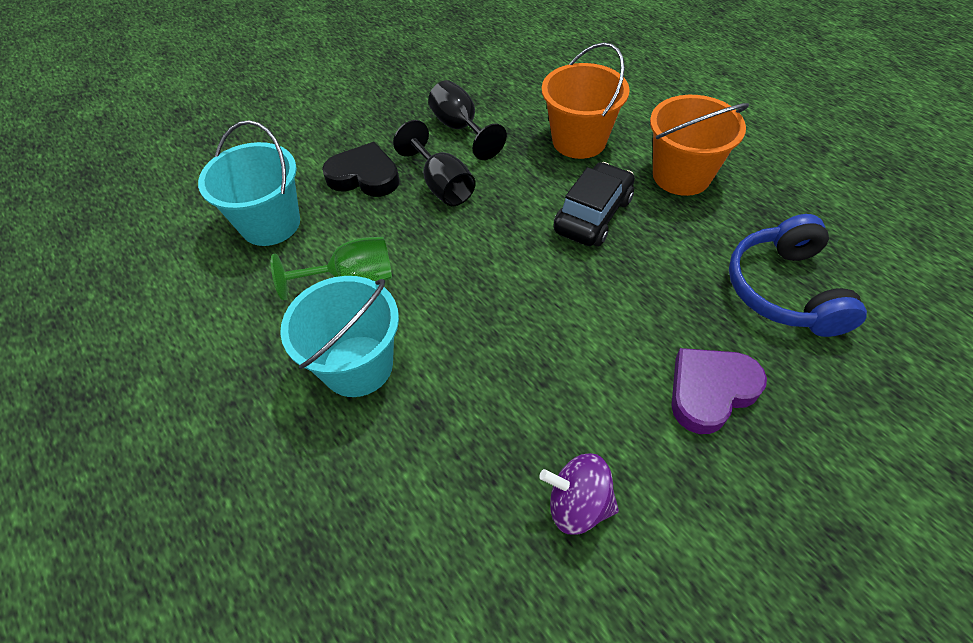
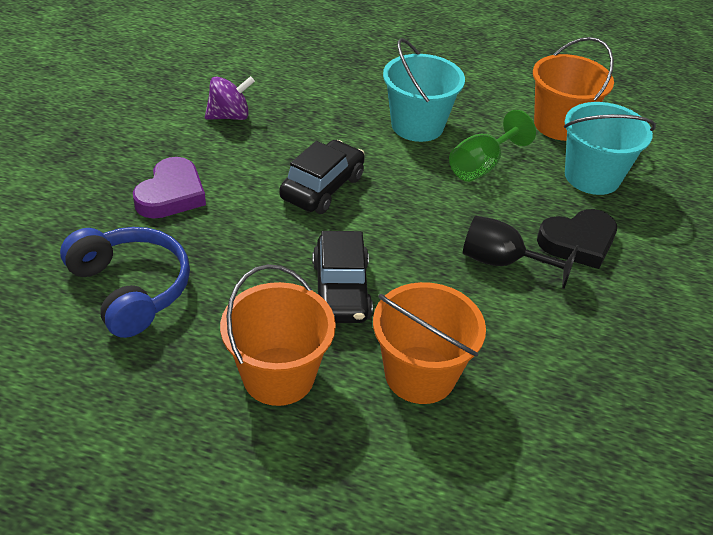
camera: 140 degrees right, 10 degrees down
black goblet [428,80,507,160] -> none
none -> black car [279,140,365,214]
none -> orange bucket [533,37,614,141]

